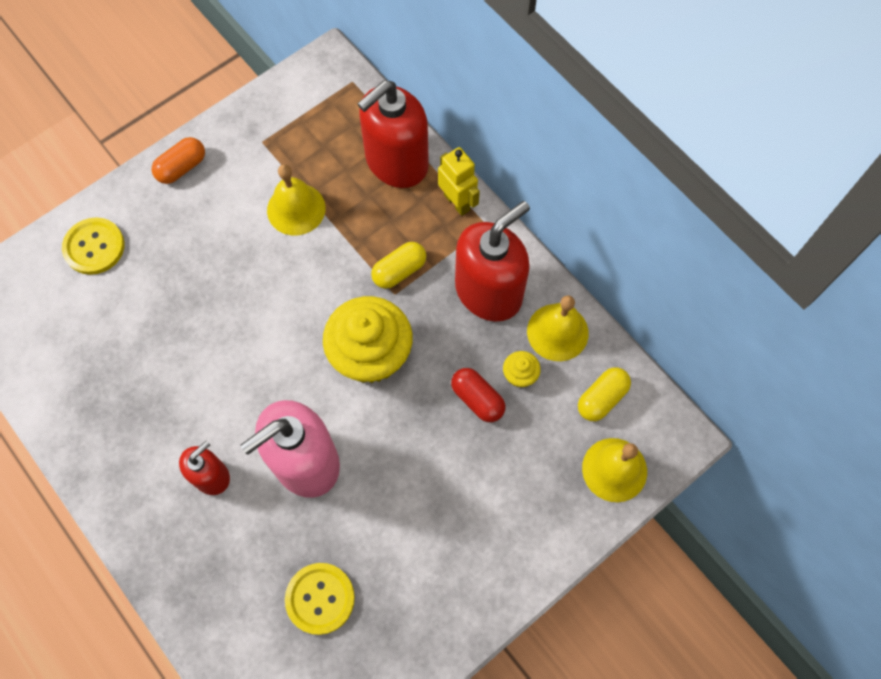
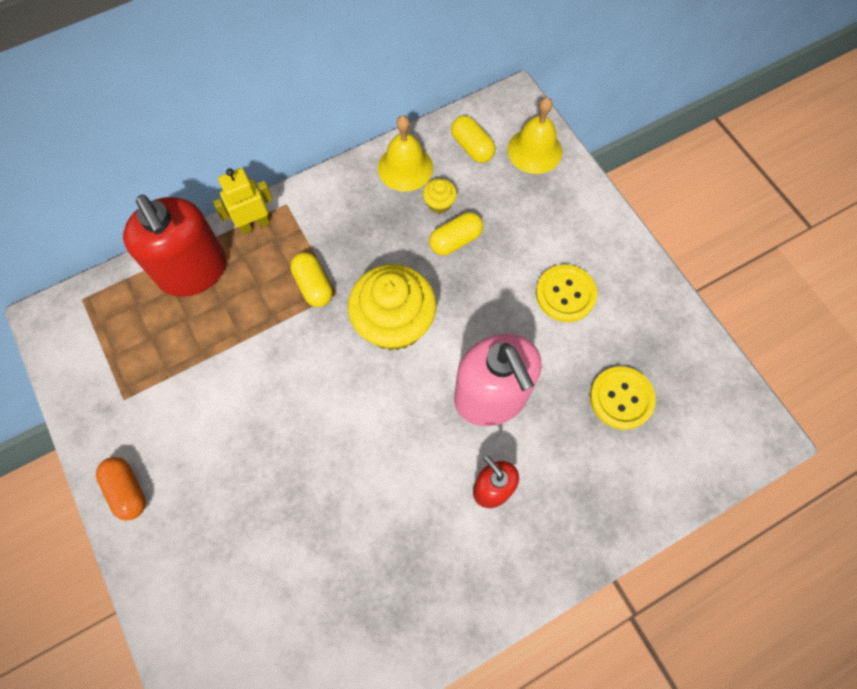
camera: 80 degrees left, 0 degrees up
yellow button [62,217,125,275] -> yellow button moved to [536,265,597,322]
yellow bell [267,164,326,235] -> none
red capsule [451,368,505,422] -> yellow capsule [429,212,483,255]
red soap dispenser [455,201,530,321] -> none

